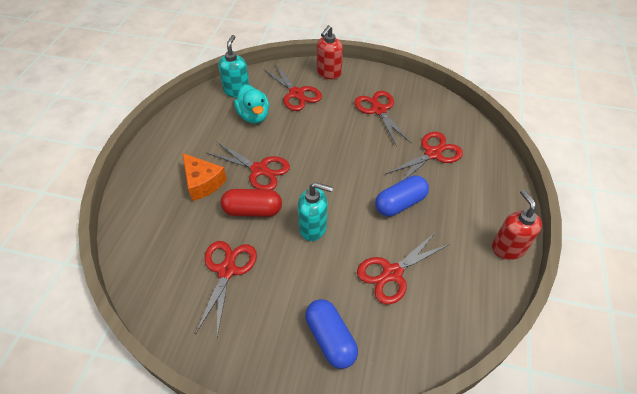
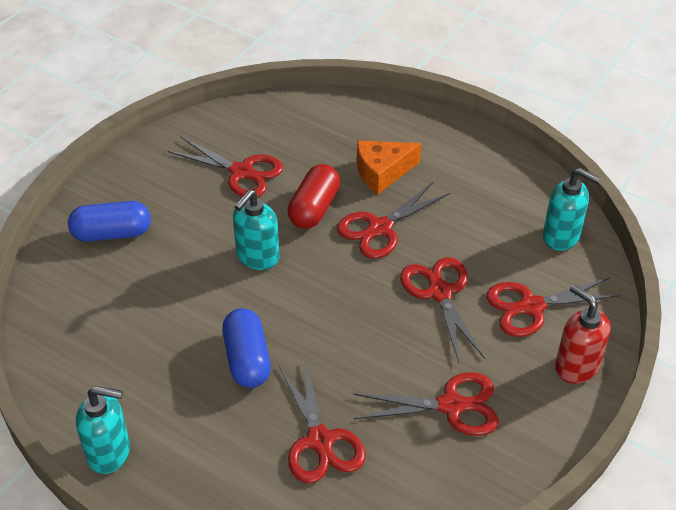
camera: 110 degrees right, 5 degrees down
turquoise duck [234,84,269,124] -> none
red scissors [357,232,450,305] -> red scissors moved to [400,257,485,363]
red soap dispenser [492,189,542,260] -> turquoise soap dispenser [76,386,130,474]

